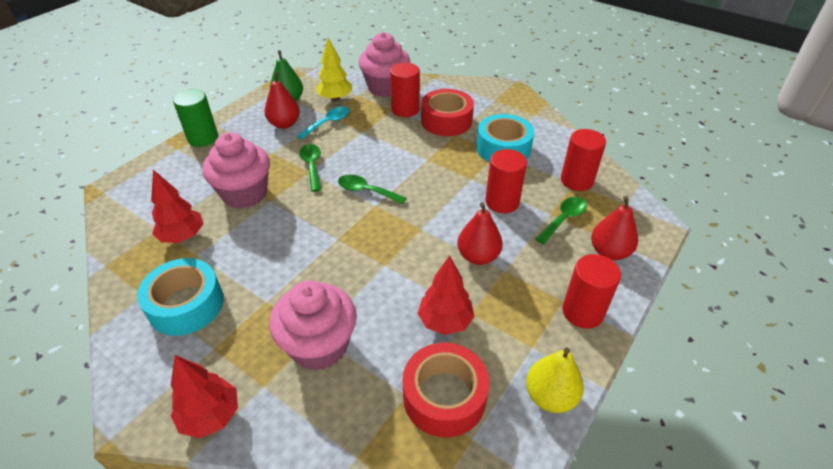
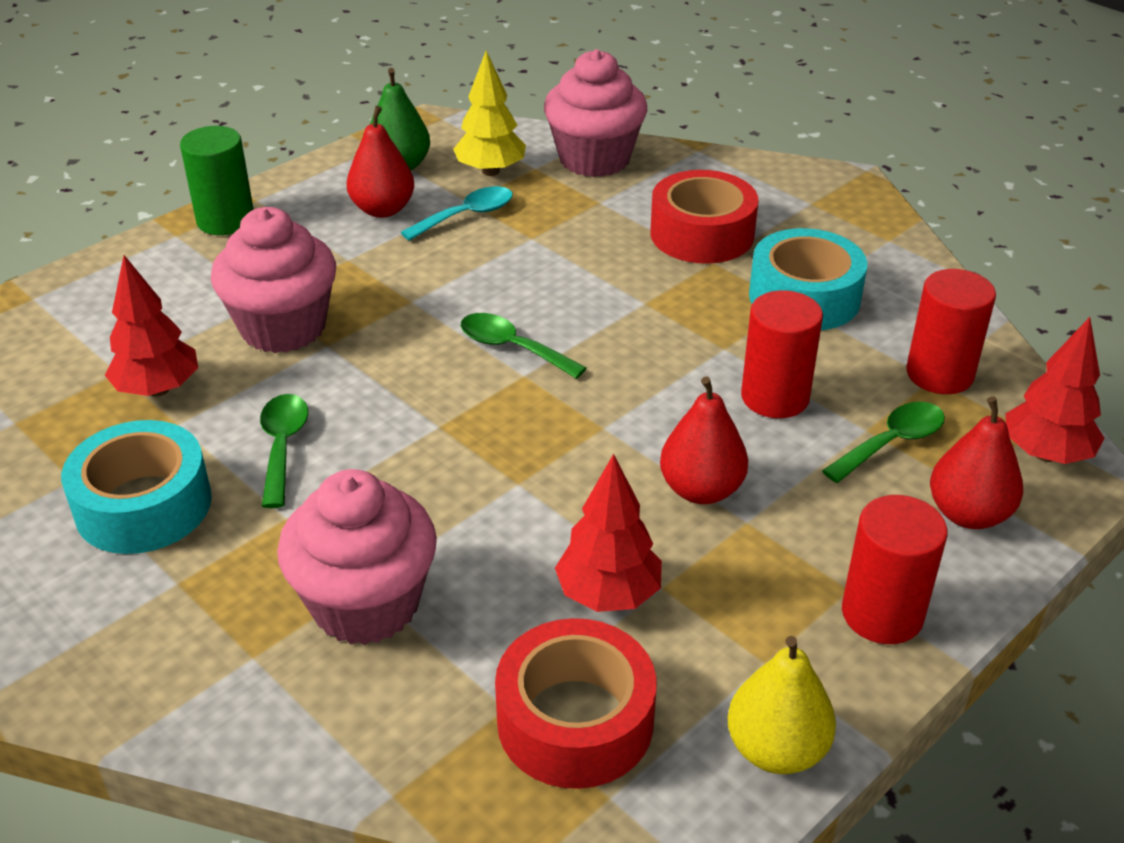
camera: 10 degrees right, 5 degrees down
red tree [171,355,238,438] -> red tree moved to [1005,317,1104,464]
green spoon [299,144,321,192] -> green spoon moved to [260,394,308,508]
red cylinder [390,63,420,117] -> none

